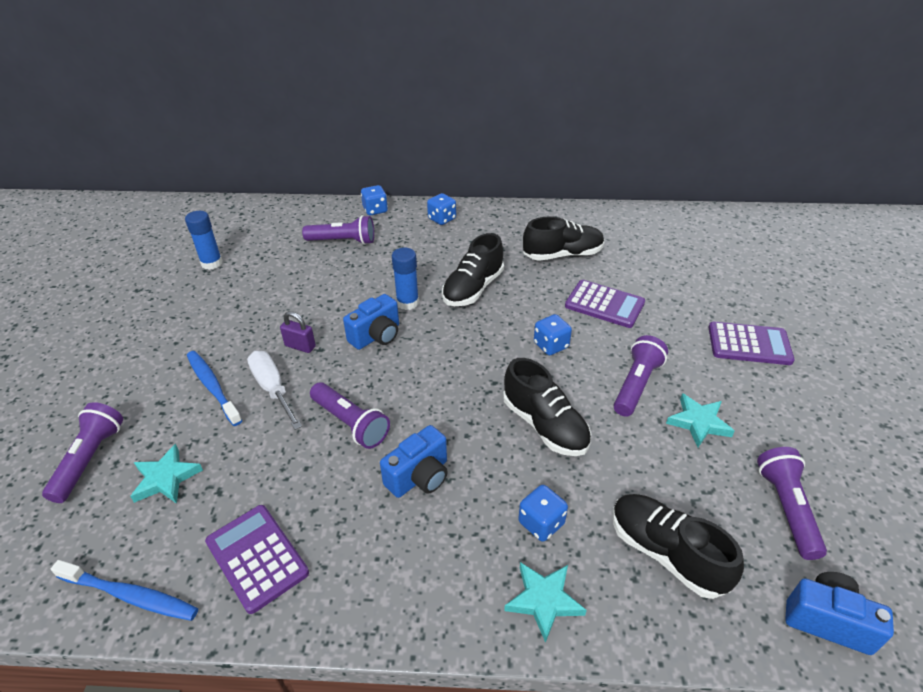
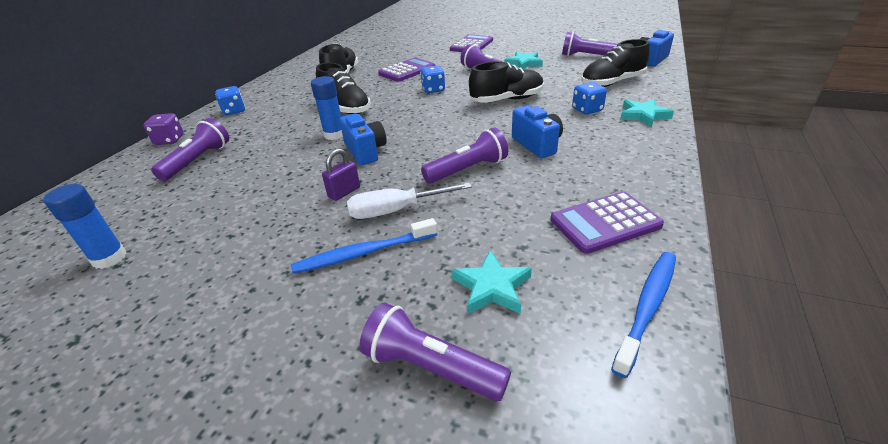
camera: 70 degrees left, 5 degrees down
blue dice [361,185,388,215] -> purple dice [143,113,184,145]

